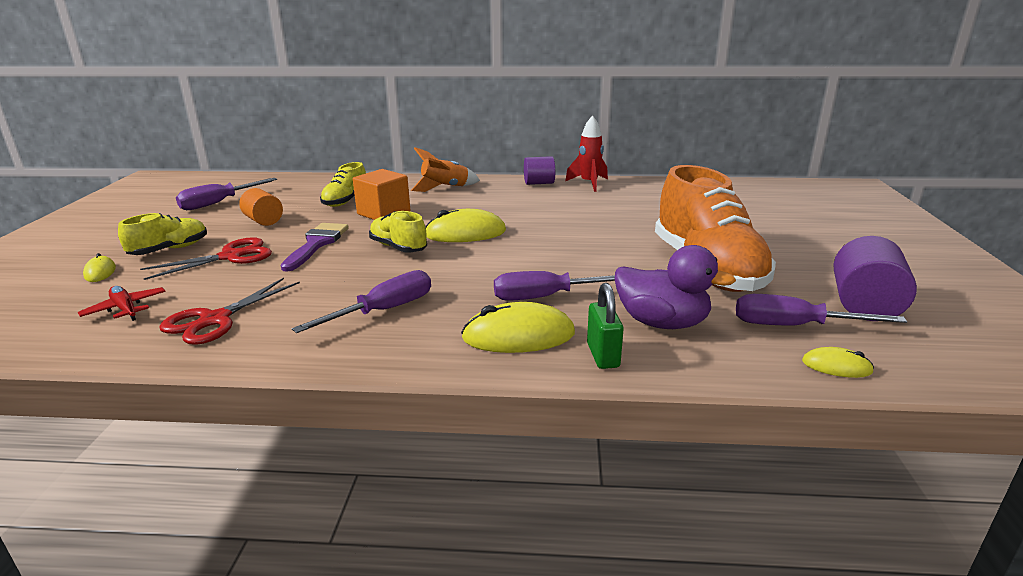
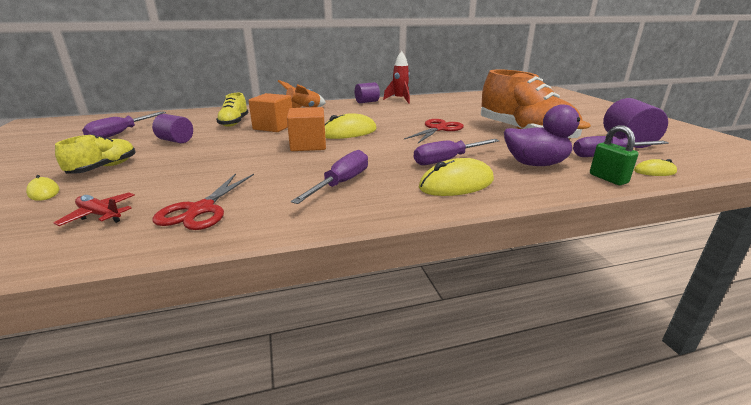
camera: 20 degrees left, 0 degrees up
red scissors [140,237,272,280] -> red scissors moved to [404,119,464,143]
orange cylinder [239,188,283,226] -> purple cylinder [152,114,193,143]
purple brush [281,223,349,272] -> none
yellow shoe [369,211,427,253] -> orange cube [287,107,326,151]
green padlock [587,283,624,369] -> green padlock moved to [590,125,638,185]

